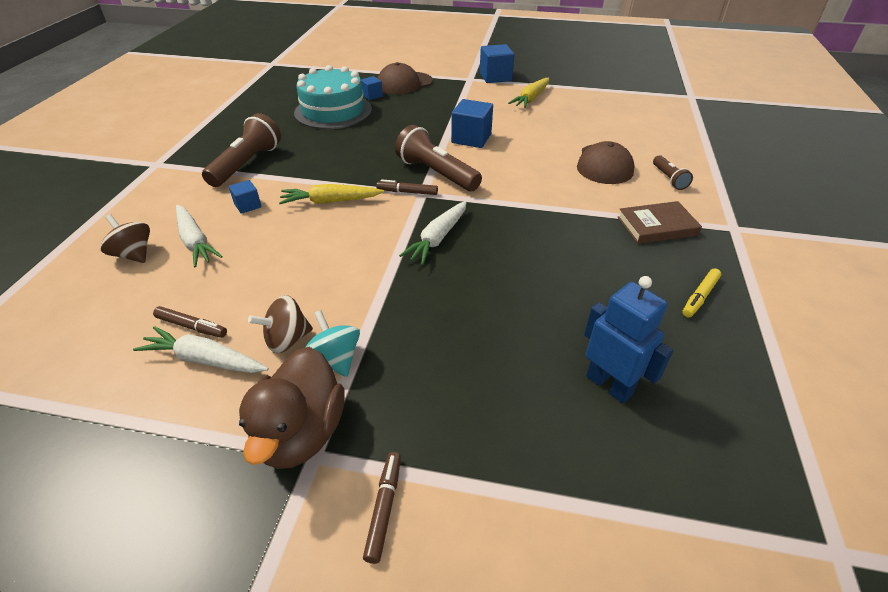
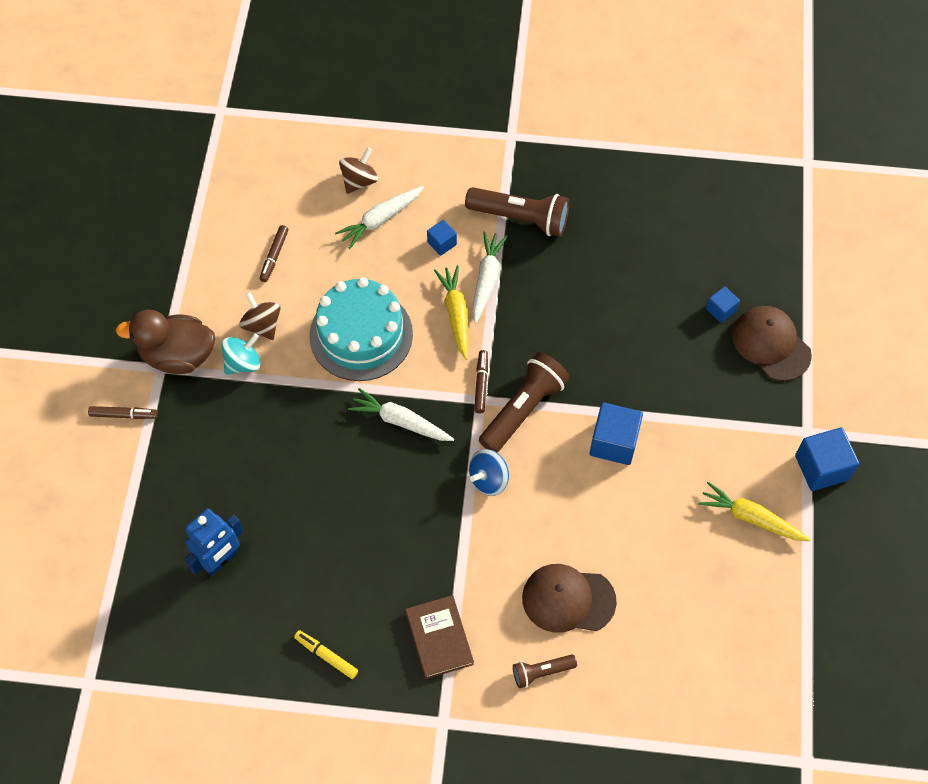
camera: 85 degrees right, 20 degrees up
white carrot [133,326,269,373] -> white carrot moved to [472,231,508,323]
turquoise cake [294,65,372,129] -> turquoise cake moved to [309,277,413,381]
none -> blue spinning top [469,449,509,496]

